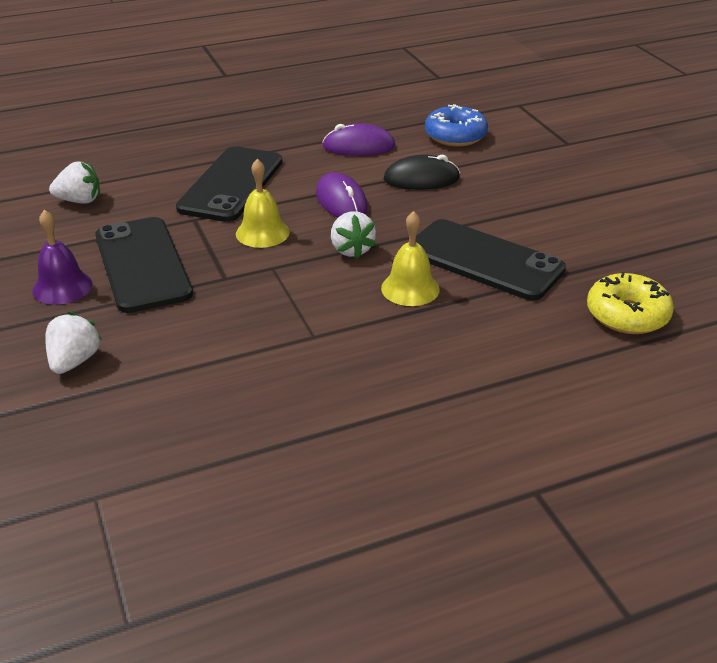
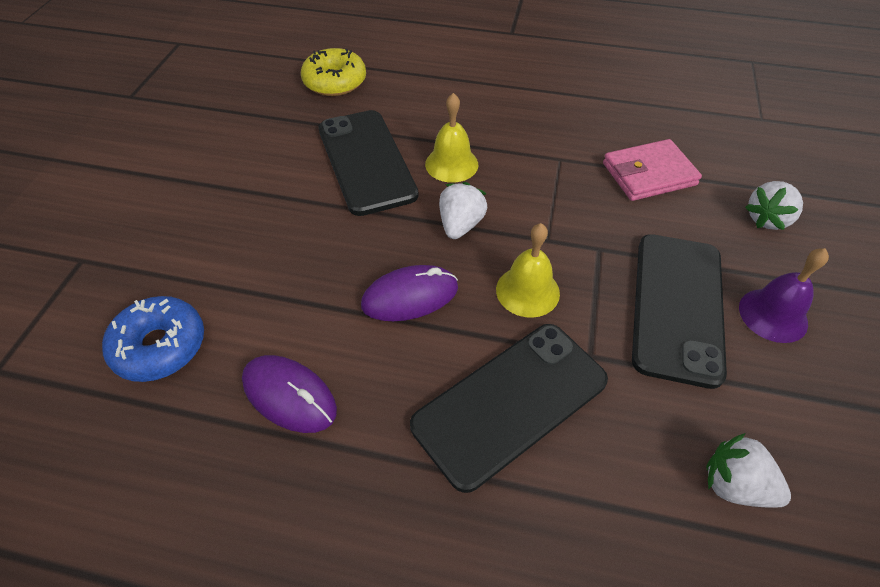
camera: 145 degrees left, 15 degrees up
purple mouse [316,172,368,217] -> purple mouse turned 60 degrees clockwise [361,265,458,321]
black mouse [384,155,460,190] -> none
none -> pink wallet [603,139,702,201]

